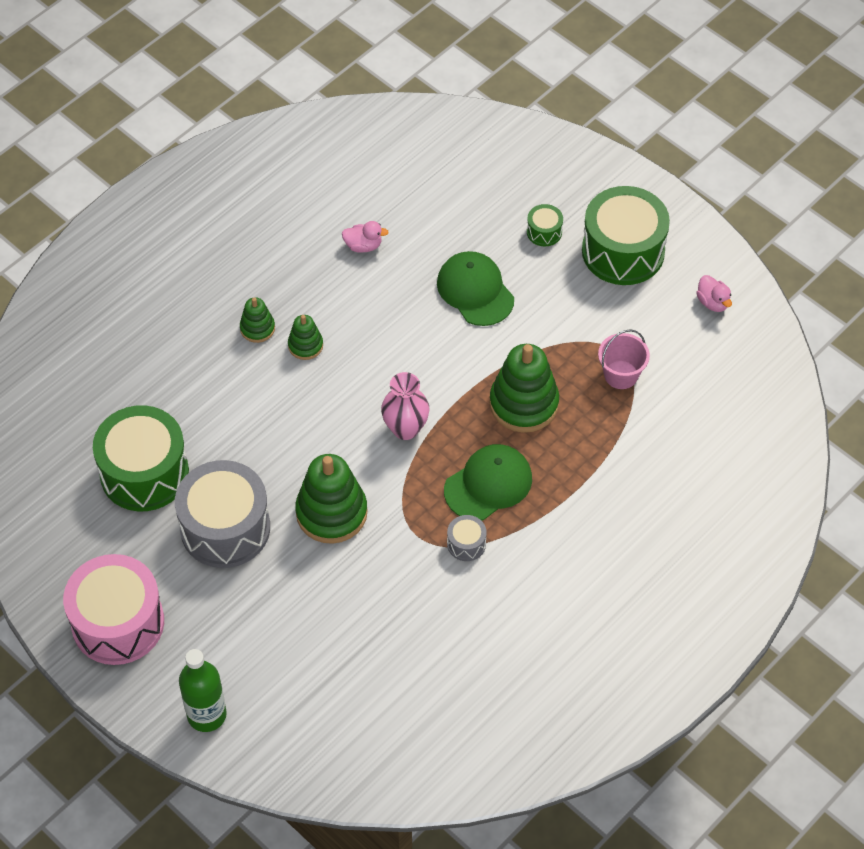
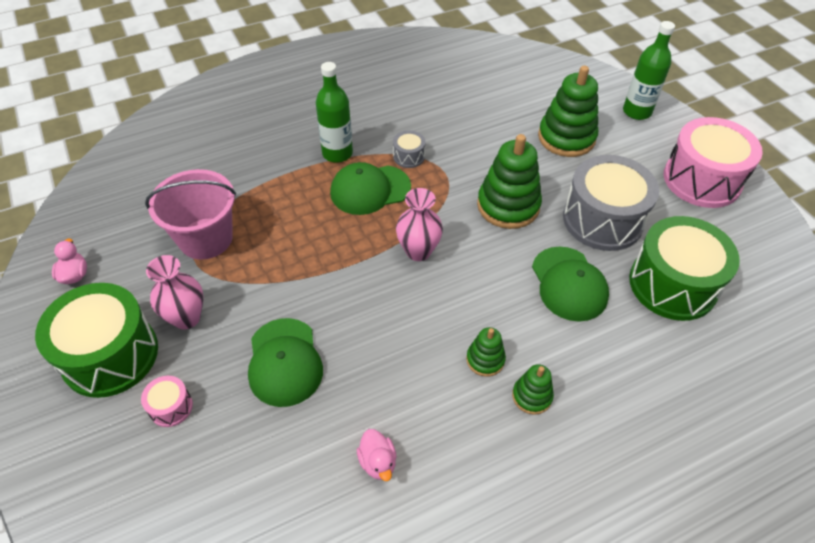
camera: 160 degrees left, 5 degrees down
pink duck [342,221,389,253] -> pink duck turned 135 degrees counterclockwise [357,429,397,481]
green stacking toy [489,344,559,433] -> green stacking toy moved to [538,66,598,157]
green drum [527,204,563,246] -> pink drum [141,376,193,427]
pink bucket [598,329,650,389] -> pink bucket [145,169,236,260], size x1.63
none -> pink vase [146,255,204,329]
none -> green bottle [316,62,353,163]
none -> green cap [532,247,609,322]

